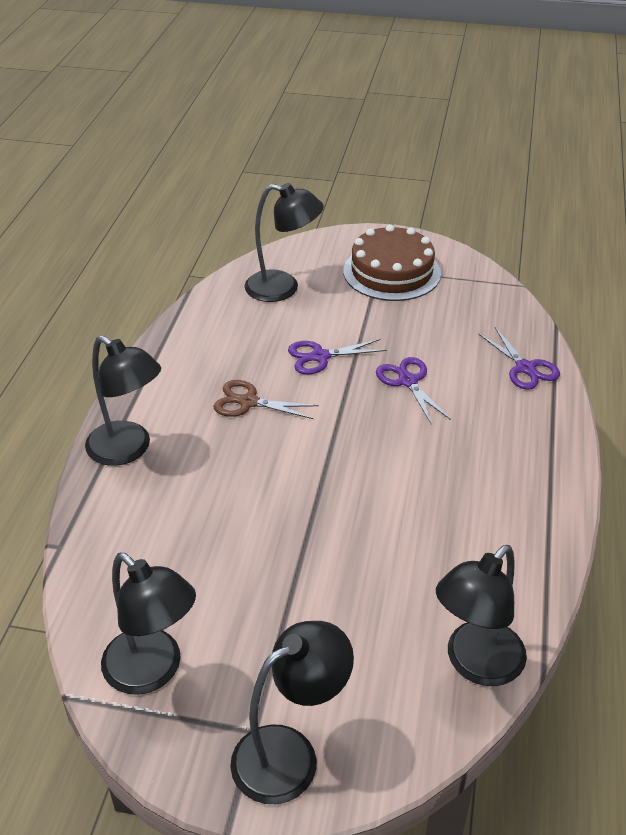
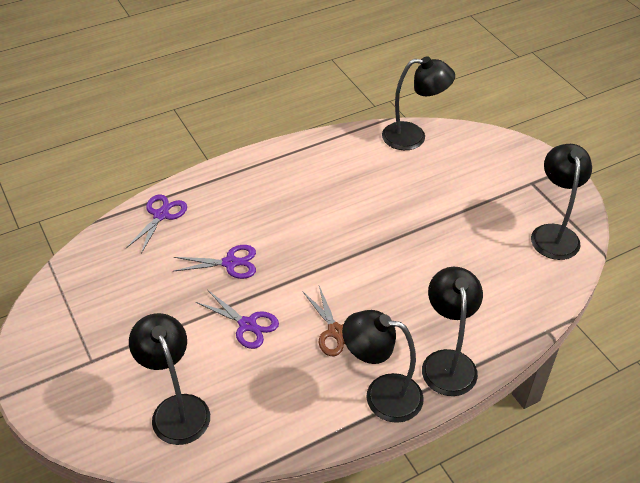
camera: 130 degrees left, 5 degrees up
black lamp [230,621,354,804] -> black lamp moved to [342,310,424,423]
brown cake [343,224,441,301] -> none
purple scissors [376,357,451,425] -> purple scissors turned 120 degrees counterclockwise [174,245,256,279]

